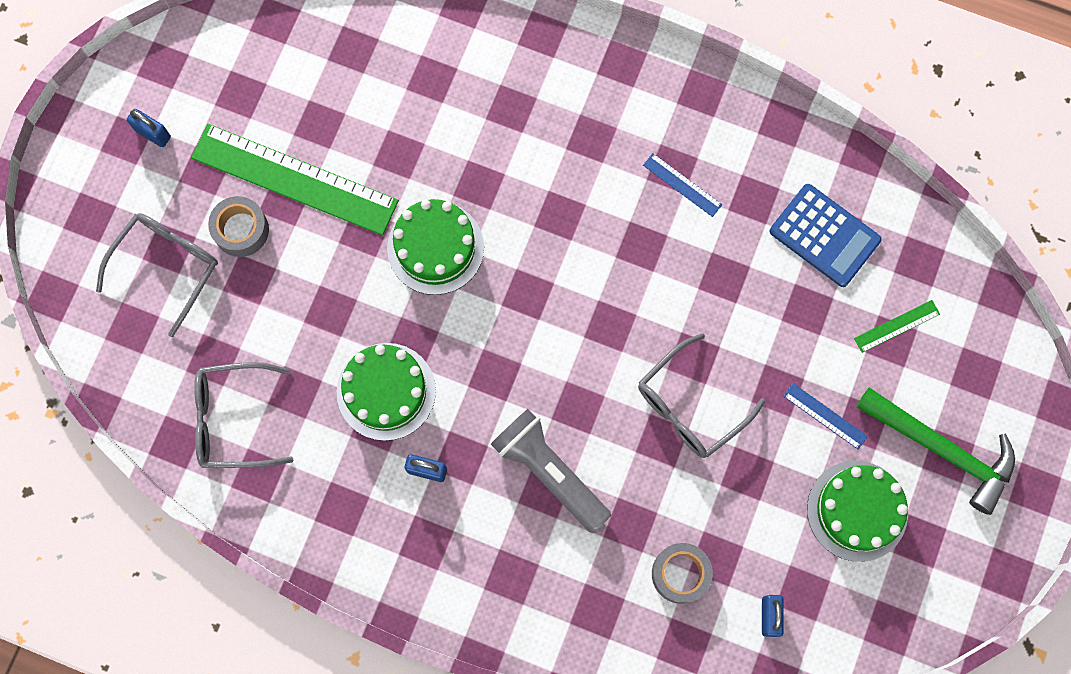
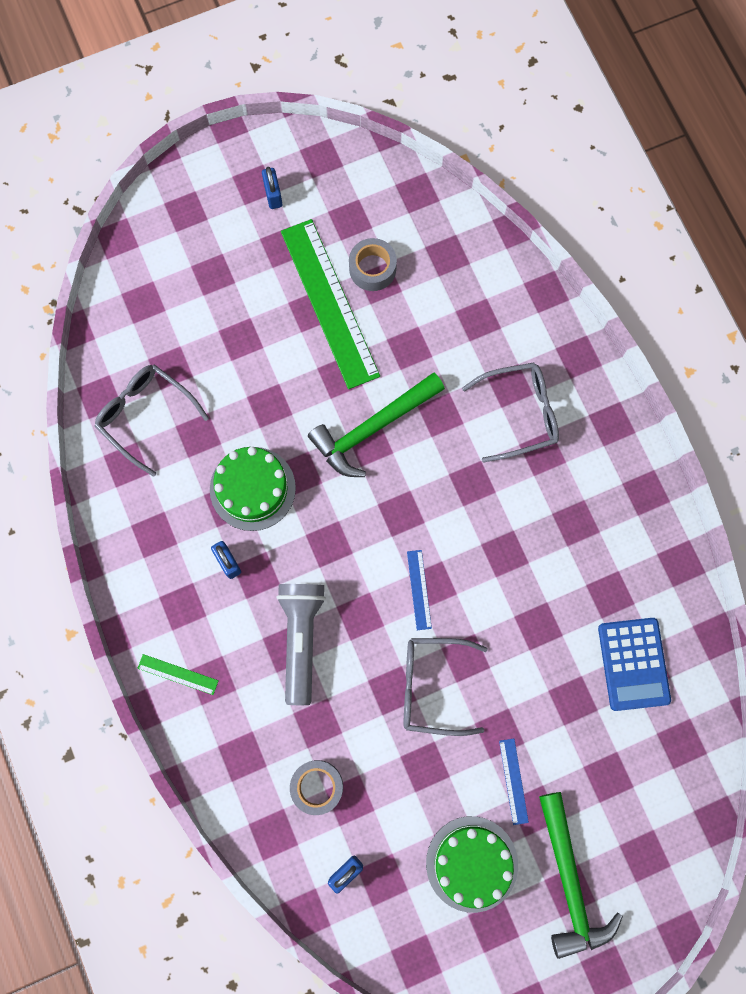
camera: 45 degrees right, 0 degrees up
grey glasses [96,213,218,337] -> grey glasses moved to [462,362,559,463]
grey tape [208,196,269,257] -> grey tape moved to [349,238,397,291]
green cake [387,199,484,295] -> green hammer [308,373,445,477]
blue ruler [643,153,722,217] -> blue ruler moved to [407,550,432,630]
green ruler [854,300,940,353] -> green ruler moved to [137,654,219,695]

